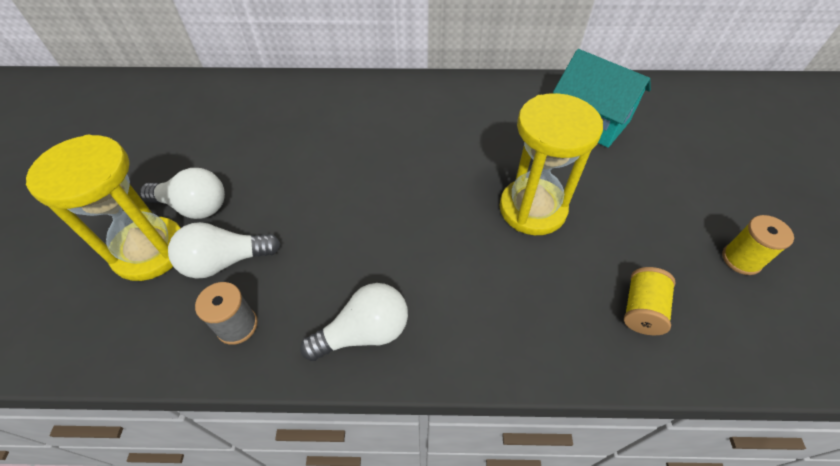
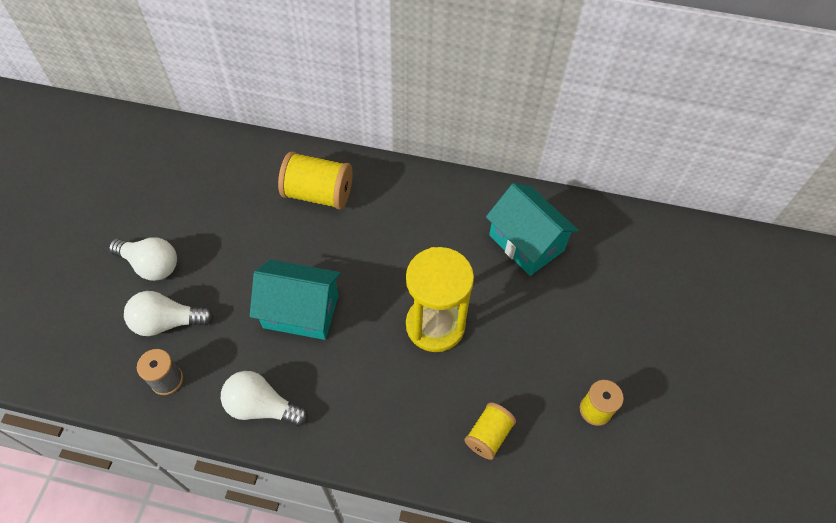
camera: 10 degrees right, 5 degrees up
yellow hourglass [26,135,181,281] -> none
white light bulb [300,283,408,361] -> white light bulb turned 150 degrees counterclockwise [221,371,308,426]
none -> turquoise house [250,260,341,340]
none -> yellow spool [278,152,353,210]

